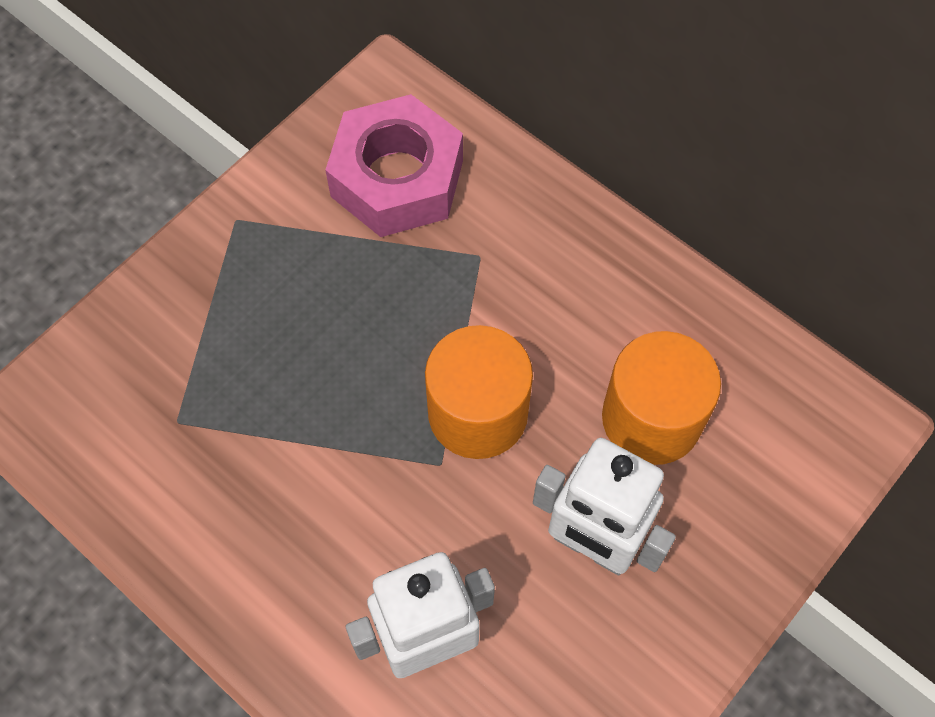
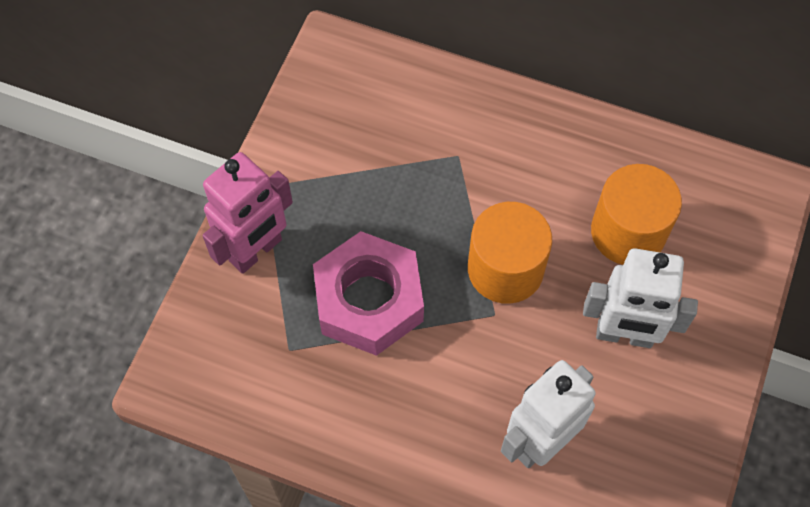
camera: 20 degrees left, 0 degrees up
pink nut [325,94,463,237] -> pink nut moved to [313,231,424,356]
none -> pink robot [203,152,293,274]

